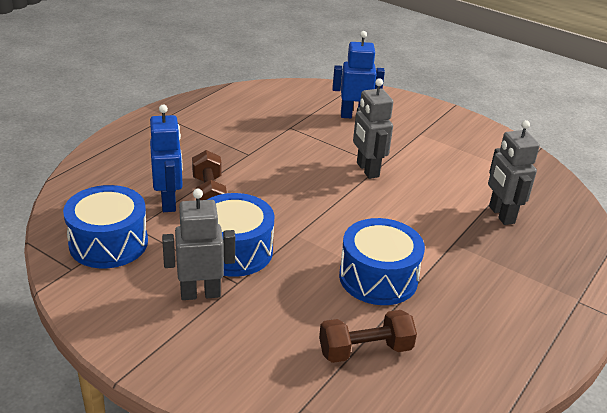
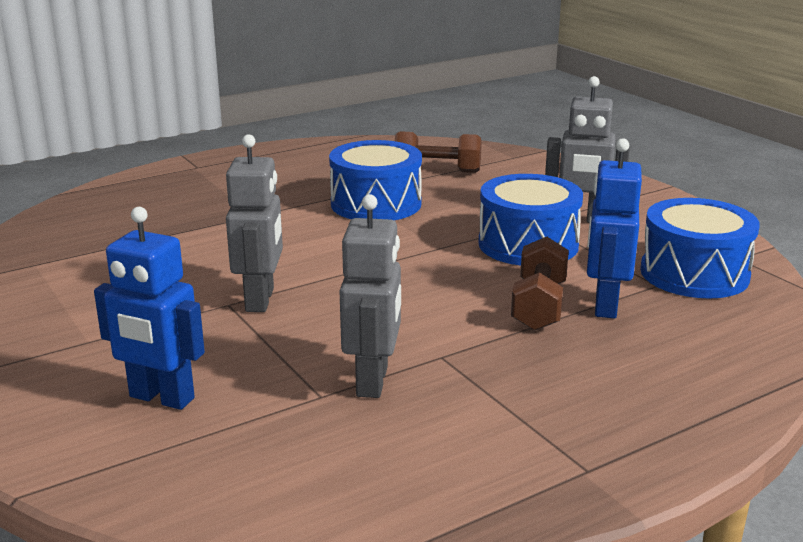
camera: 155 degrees left, 10 degrees down
grey robot [488,120,540,225] -> grey robot moved to [339,194,401,398]

